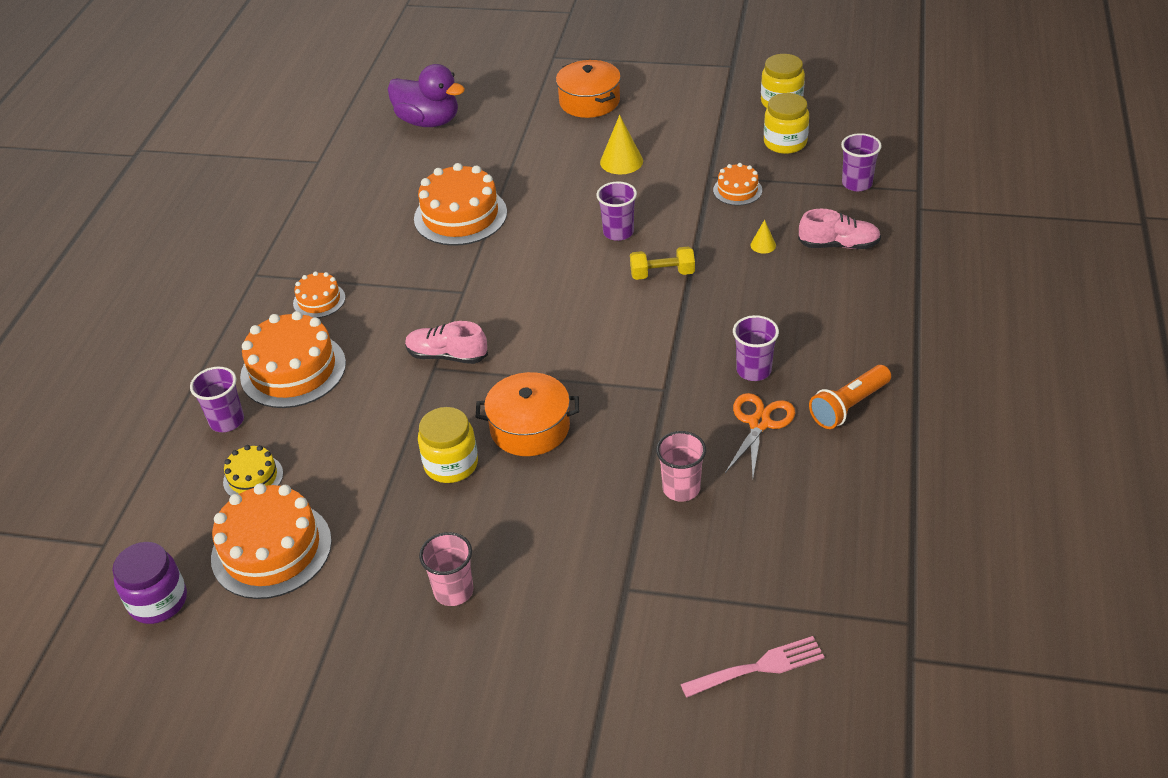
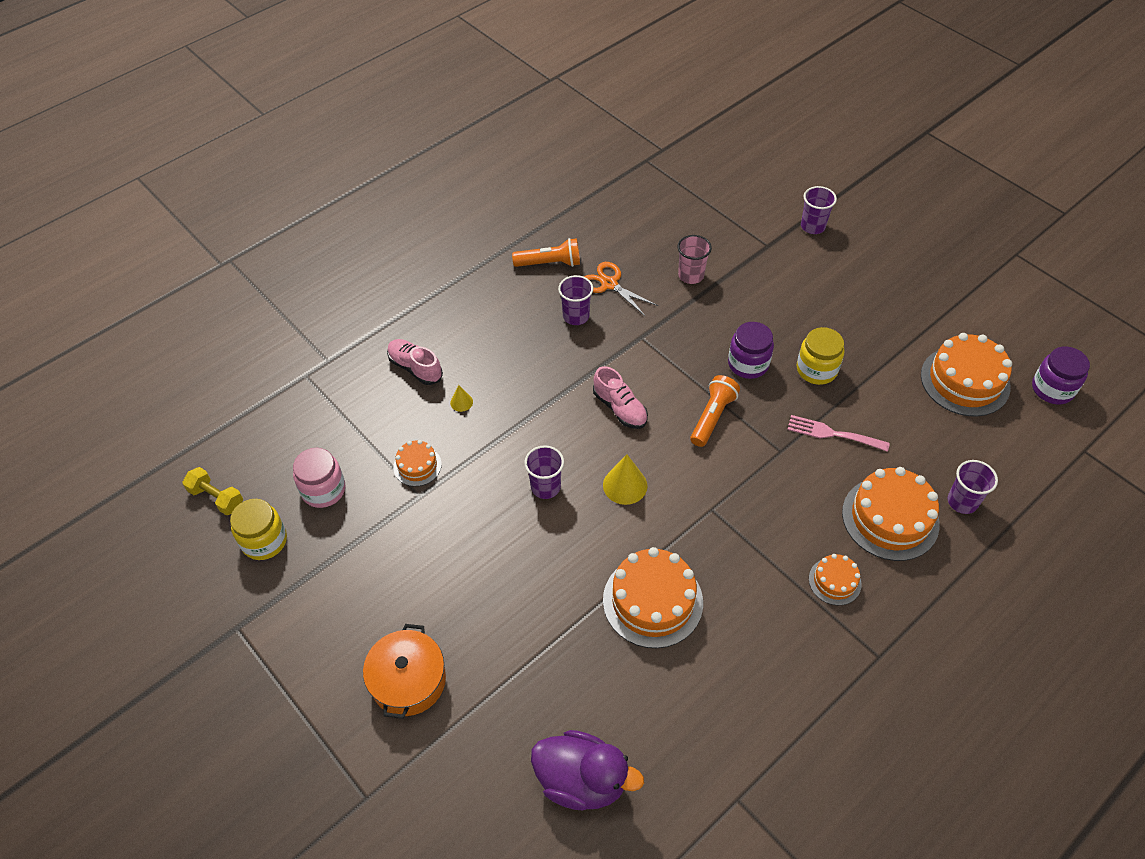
camera: 145 degrees left, 10 degrees up
yellow cake [223,445,283,496] -> none
purple duck [388,64,465,127] -> purple duck turned 135 degrees clockwise [531,730,644,810]
pink shoe [405,321,488,364] -> pink shoe moved to [593,366,648,429]
pink cup [419,532,473,606] -> none
orange pot [476,372,579,456] -> purple jar [728,322,774,379]
yellow cone [600,115,643,174] -> yellow cone moved to [603,454,647,505]
yellow dumbbell [630,246,695,280] -> yellow dumbbell moved to [182,467,243,515]
pink fork [680,636,825,698] -> pink fork moved to [787,415,890,452]
orange scissors [725,393,795,478] -> orange scissors turned 75 degrees clockwise [584,262,658,316]
yellow jar [764,93,809,154] -> pink jar [293,448,345,508]
purple cup [841,133,882,191] -> purple cup moved to [801,186,837,234]
none -> orange flashlight [690,375,740,447]

